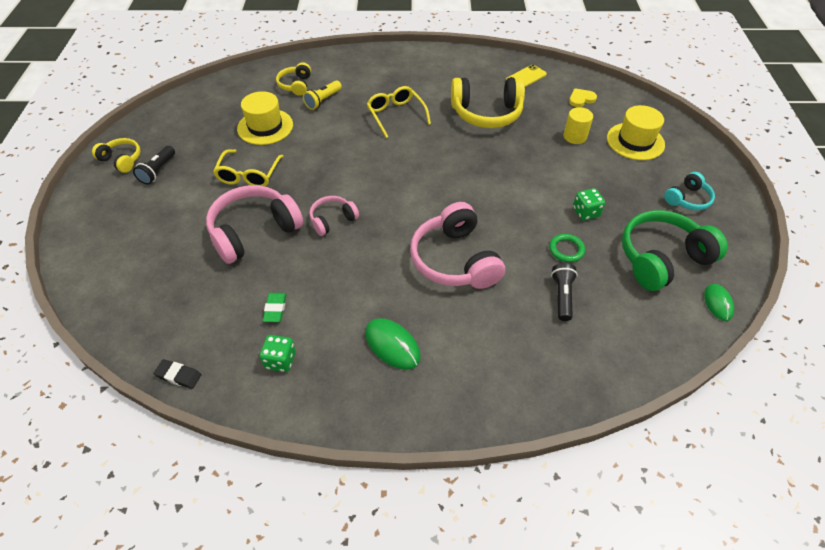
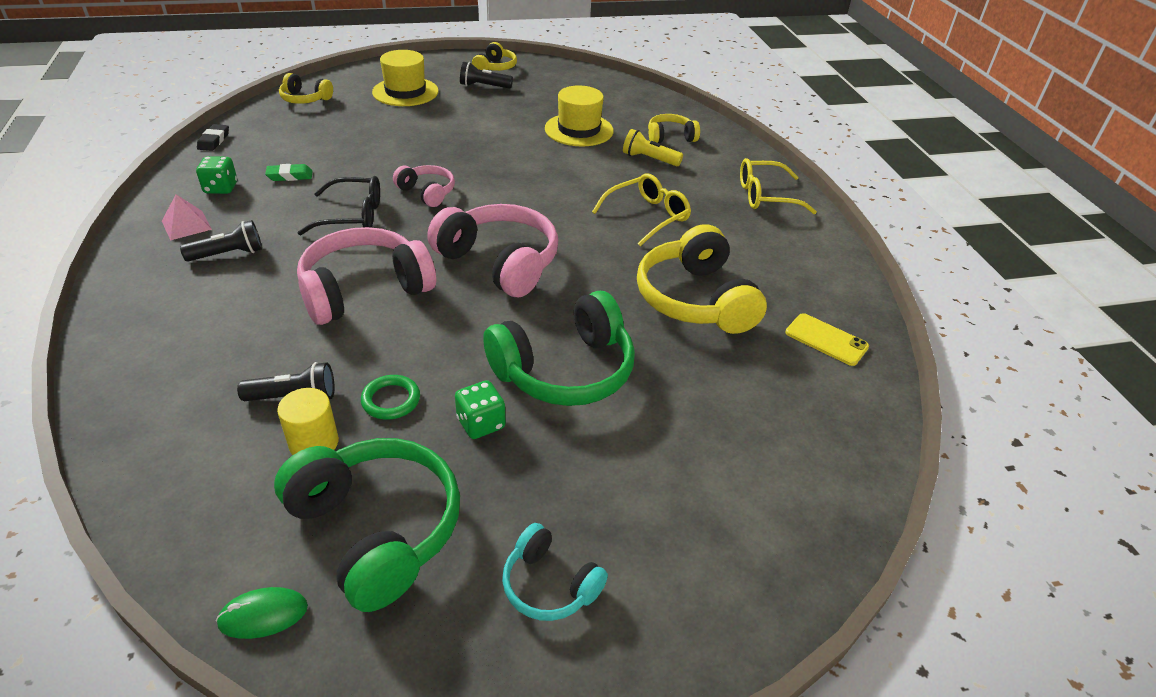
camera: 75 degrees right, 10 degrees down
pink headphones [206,185,304,264] -> pink headphones moved to [427,204,558,297]
yellow glasses [213,150,284,186] -> yellow glasses moved to [740,158,817,214]
green mouse [365,318,421,370] -> black flashlight [180,220,262,261]
yellow cylinder [564,107,593,144] -> yellow cylinder moved to [277,388,339,455]
yellow heart [569,88,597,107] -> none
yellow hat [607,105,665,160] -> yellow hat moved to [372,50,439,106]
none -> pink pyramid [162,195,212,241]
none -> yellow headphones [279,73,333,104]
none -> black glasses [298,176,380,235]
none -> green headphones [483,291,635,406]

